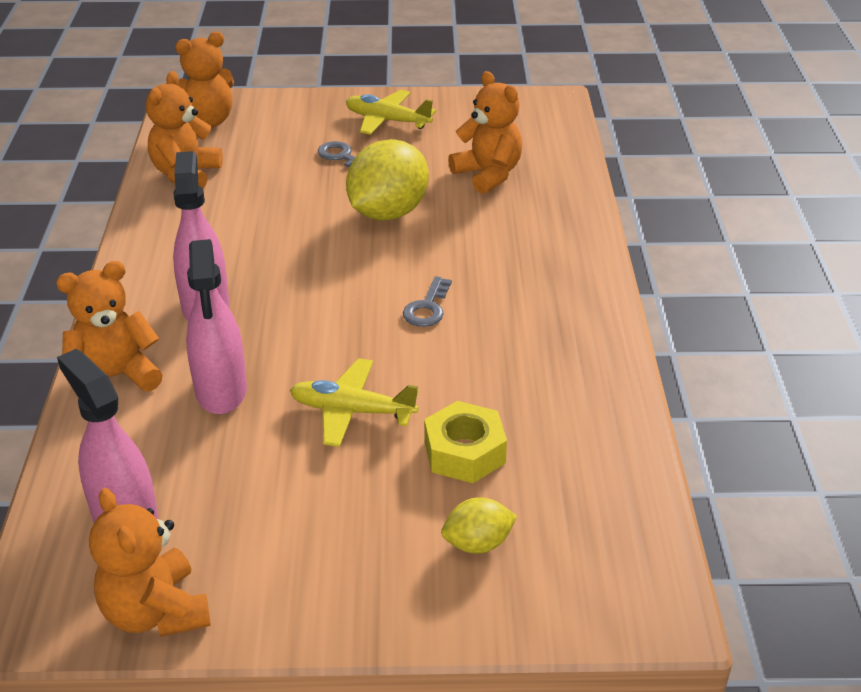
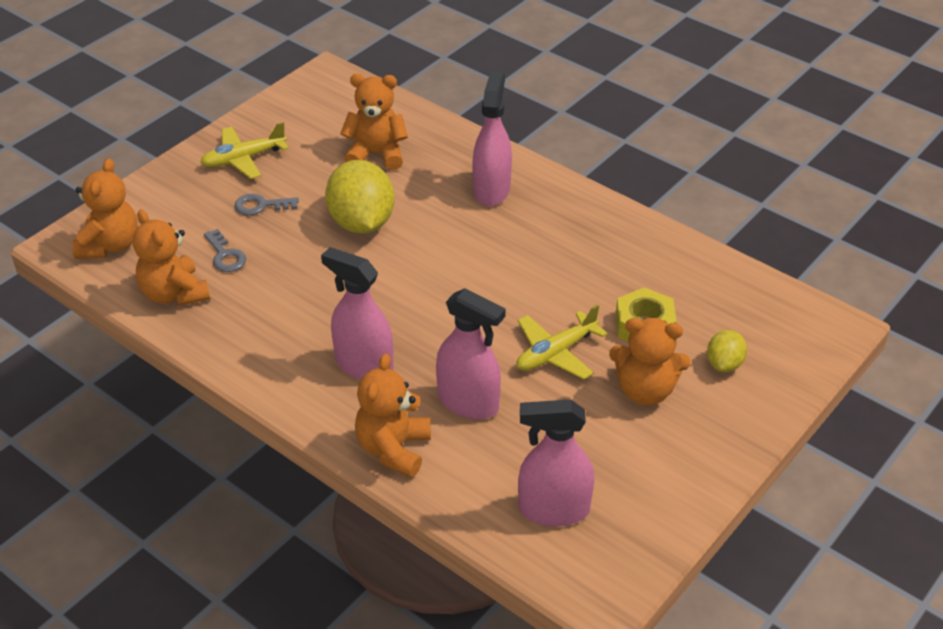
camera: 50 degrees left, 5 degrees up
orange teddy bear [89,488,211,637] -> orange teddy bear moved to [609,318,691,405]
grey key [403,276,452,327] -> grey key moved to [204,229,246,272]
none -> pink spray bottle [473,72,512,206]

